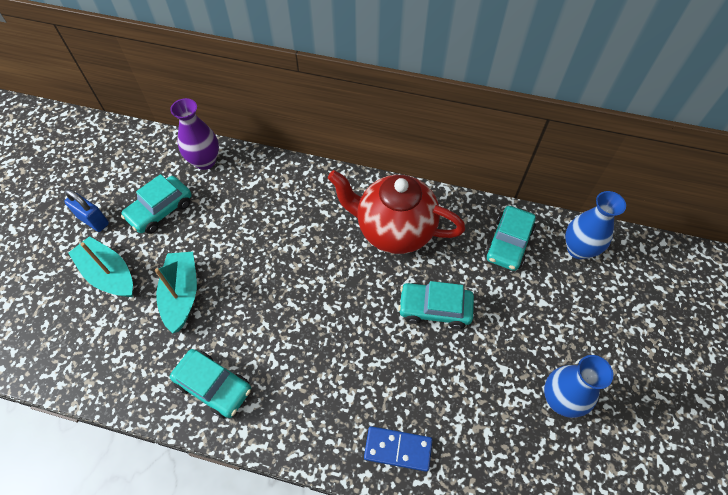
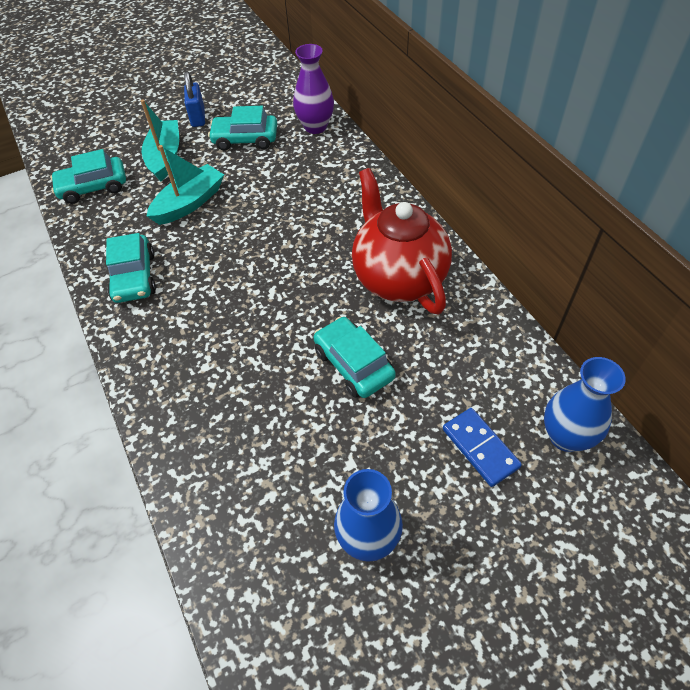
camera: 50 degrees right, 5 degrees down
blue domino [364,426,432,472] -> blue domino moved to [443,408,522,487]
turquoise car [485,206,536,271] -> turquoise car moved to [50,149,126,204]

